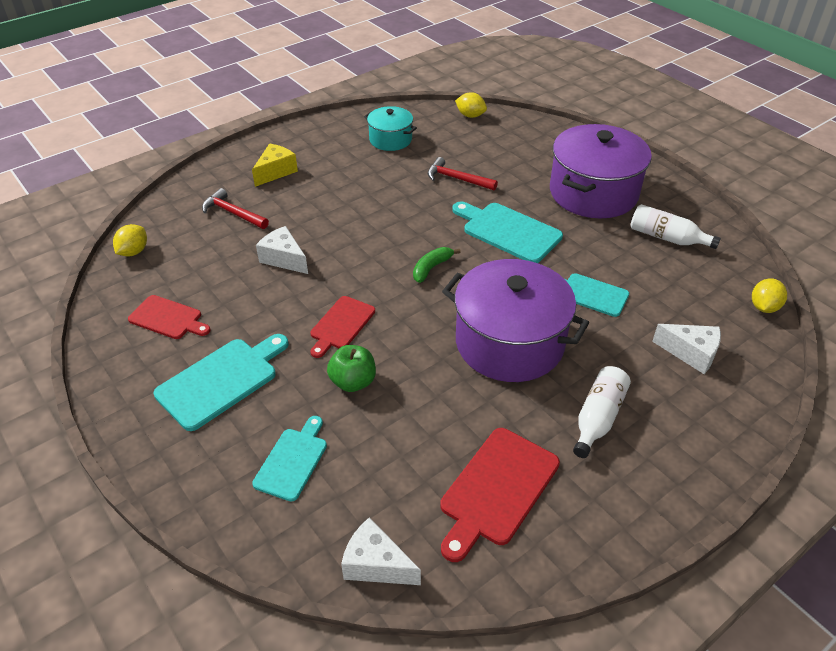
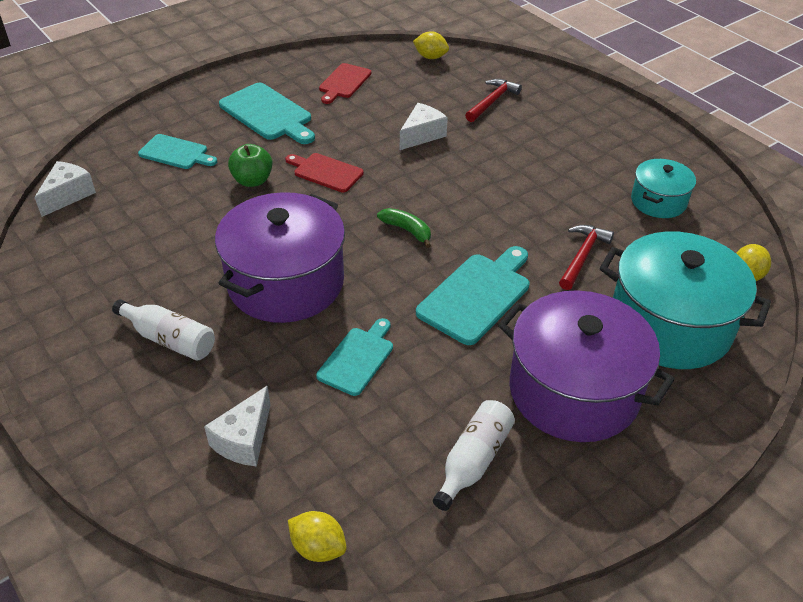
camera: 90 degrees right, 0 degrees up
yellow cheese [252,144,298,187] -> none
red cutting board [440,428,560,562] -> none
none -> turquoise pot [600,231,771,369]

